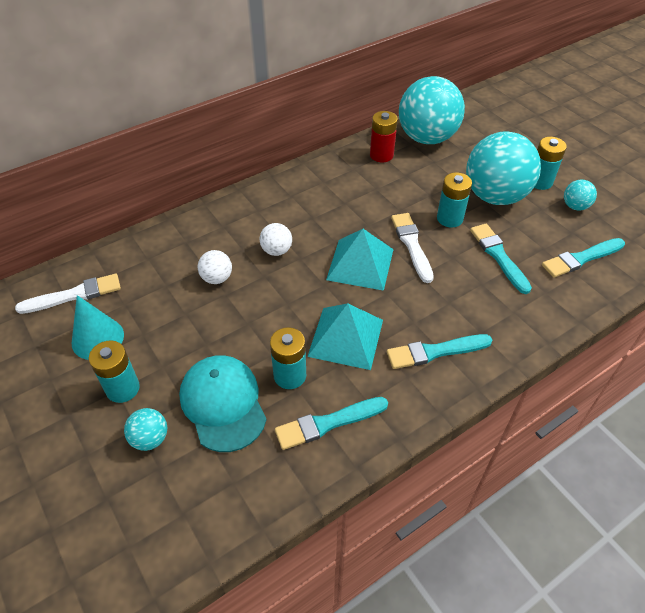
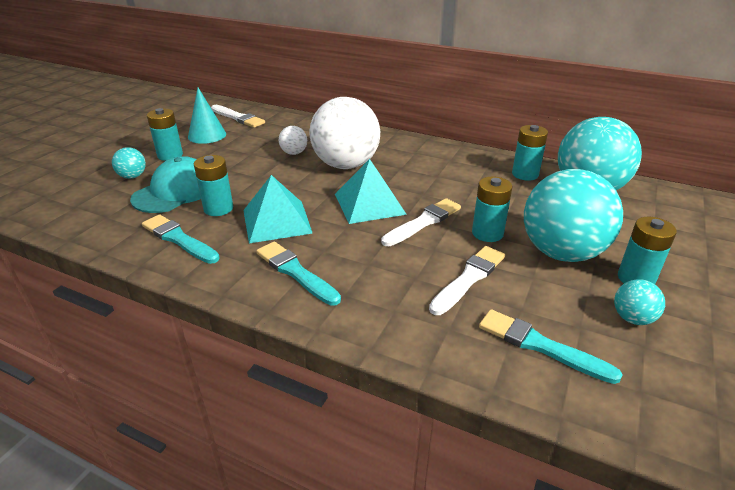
camera: 60 degrees right, 15 degrees down
white ball [260,223,292,256] -> white ball [310,97,380,169], size x2.32
red battery [370,111,398,163] -> turquoise battery [512,125,548,181]
turquoise brush [470,224,532,294] -> white brush [429,246,505,315]

